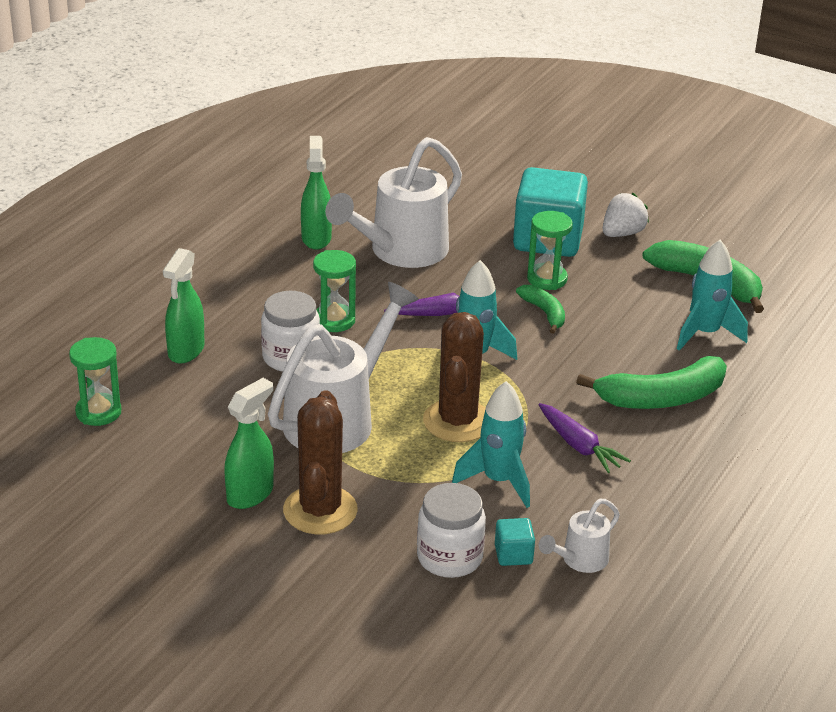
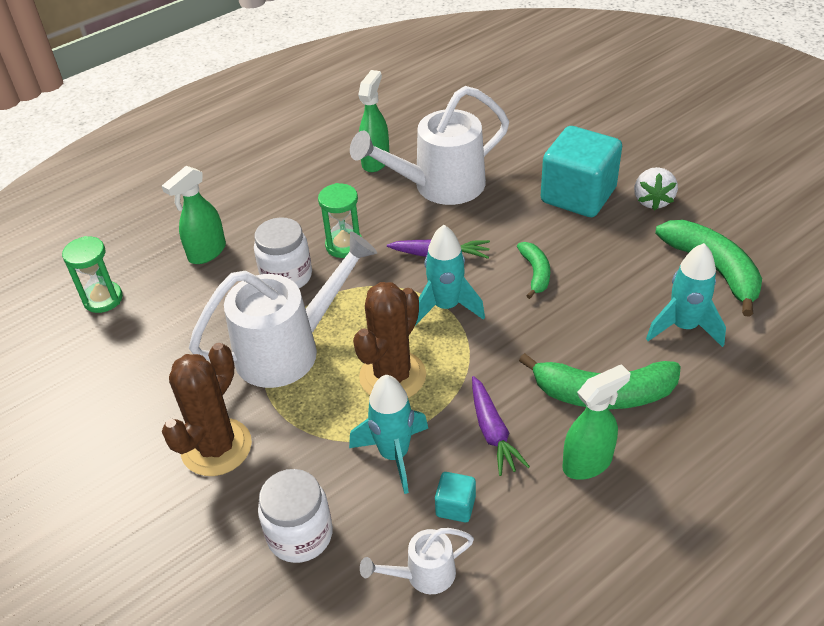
camera: 25 degrees right, 10 degrees up
green spray bottle [224,378,274,509] -> green spray bottle moved to [562,364,631,480]
turquoise cube [495,518,535,566] -> turquoise cube moved to [435,472,476,522]
green hourglass [527,211,573,290] -> none
white strawberry [603,193,649,237] -> white strawberry turned 120 degrees clockwise [634,167,678,211]

